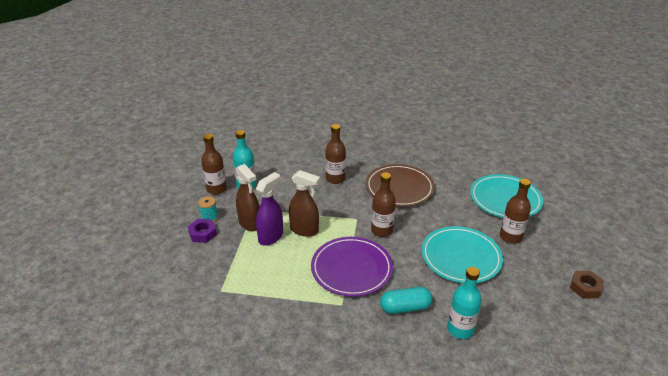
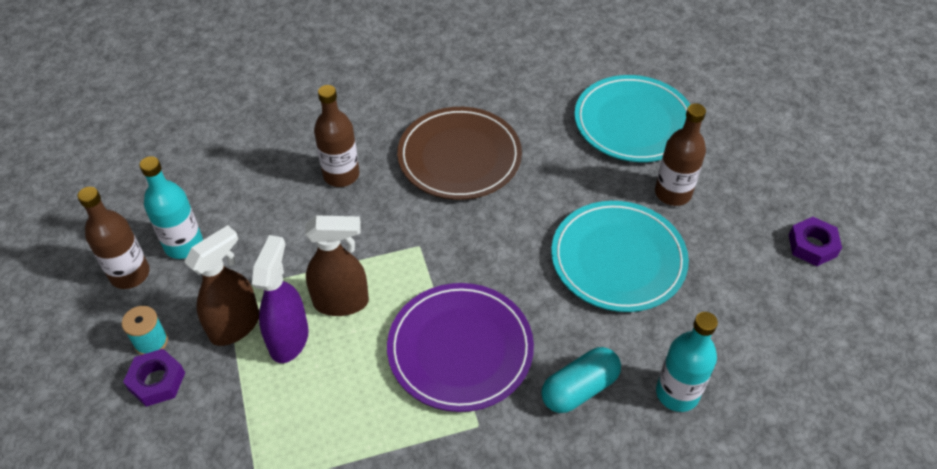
camera: 25 degrees left, 15 degrees up
brown spray bottle [236,164,259,231] -> brown spray bottle turned 75 degrees counterclockwise [184,225,259,346]
brown bottle [371,172,396,237] -> none
brown nut [570,271,604,299] -> purple nut [789,217,842,266]

